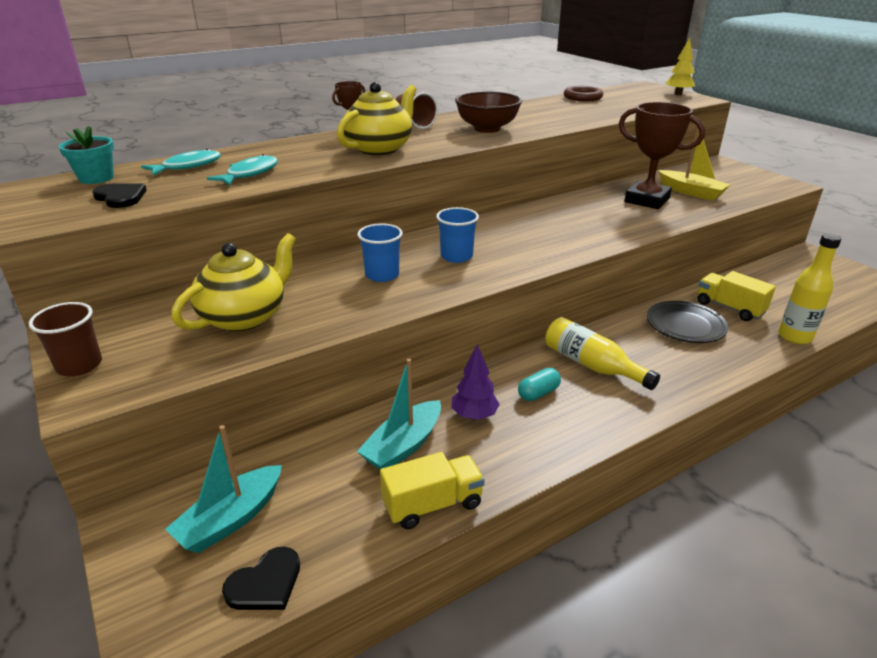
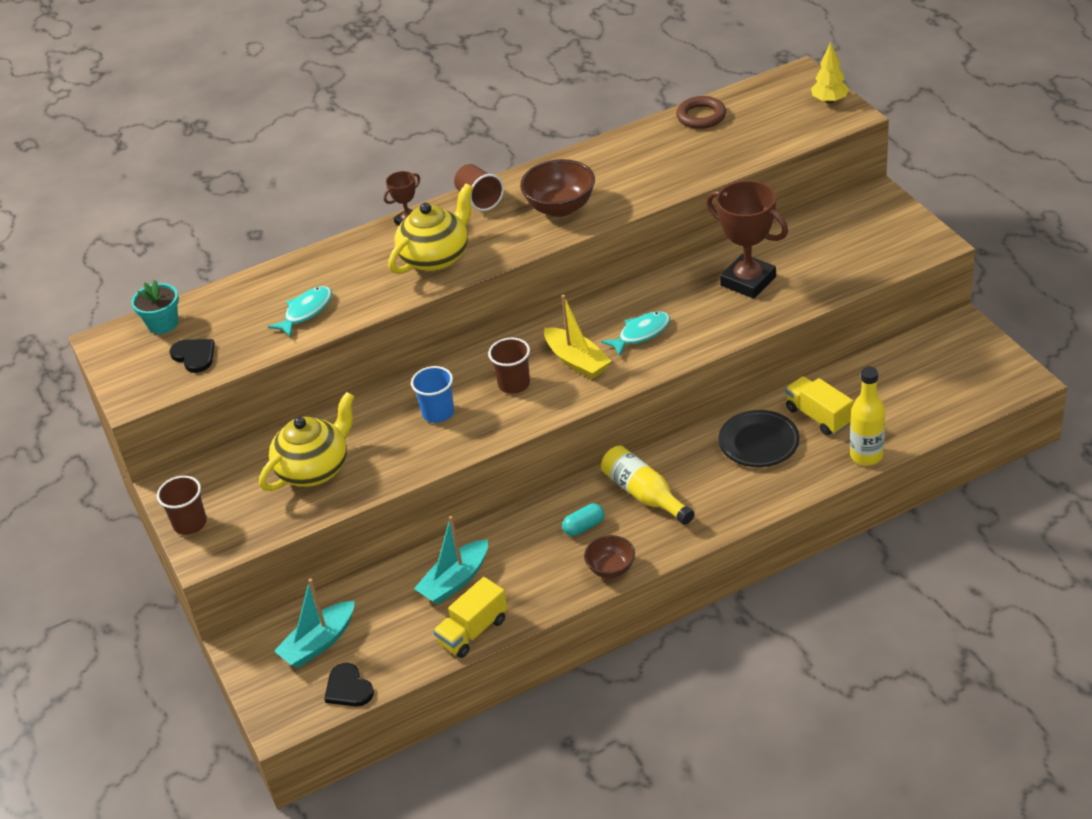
camera: 10 degrees right, 10 degrees up
turquoise fish [141,149,221,176] -> turquoise fish moved to [601,311,670,357]
black heart [222,547,300,610] -> black heart turned 90 degrees clockwise [324,663,374,707]
yellow truck [380,452,485,529] -> yellow truck turned 150 degrees clockwise [433,577,508,658]
blue cup [436,207,479,263] -> brown cup [488,338,530,394]
purple tree [451,344,500,420] -> none
yellow boat [659,127,730,201] -> yellow boat moved to [544,295,611,379]
none -> brown bowl [584,535,635,578]

